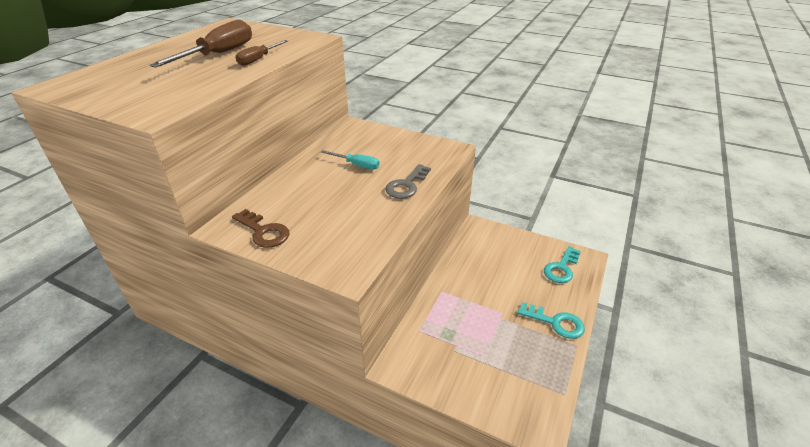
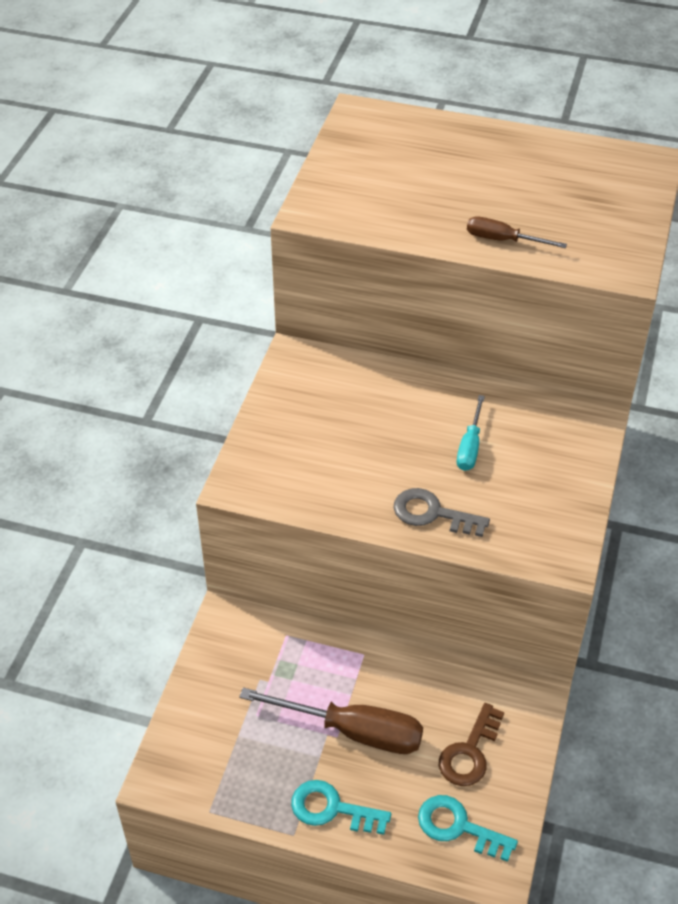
camera: 80 degrees right, 10 degrees up
brown screwdriver [149,20,252,68] -> brown screwdriver moved to [239,688,423,754]
brown key [232,209,289,248] -> brown key moved to [439,703,504,786]
turquoise key [518,302,585,339] -> turquoise key turned 90 degrees clockwise [291,780,391,835]

